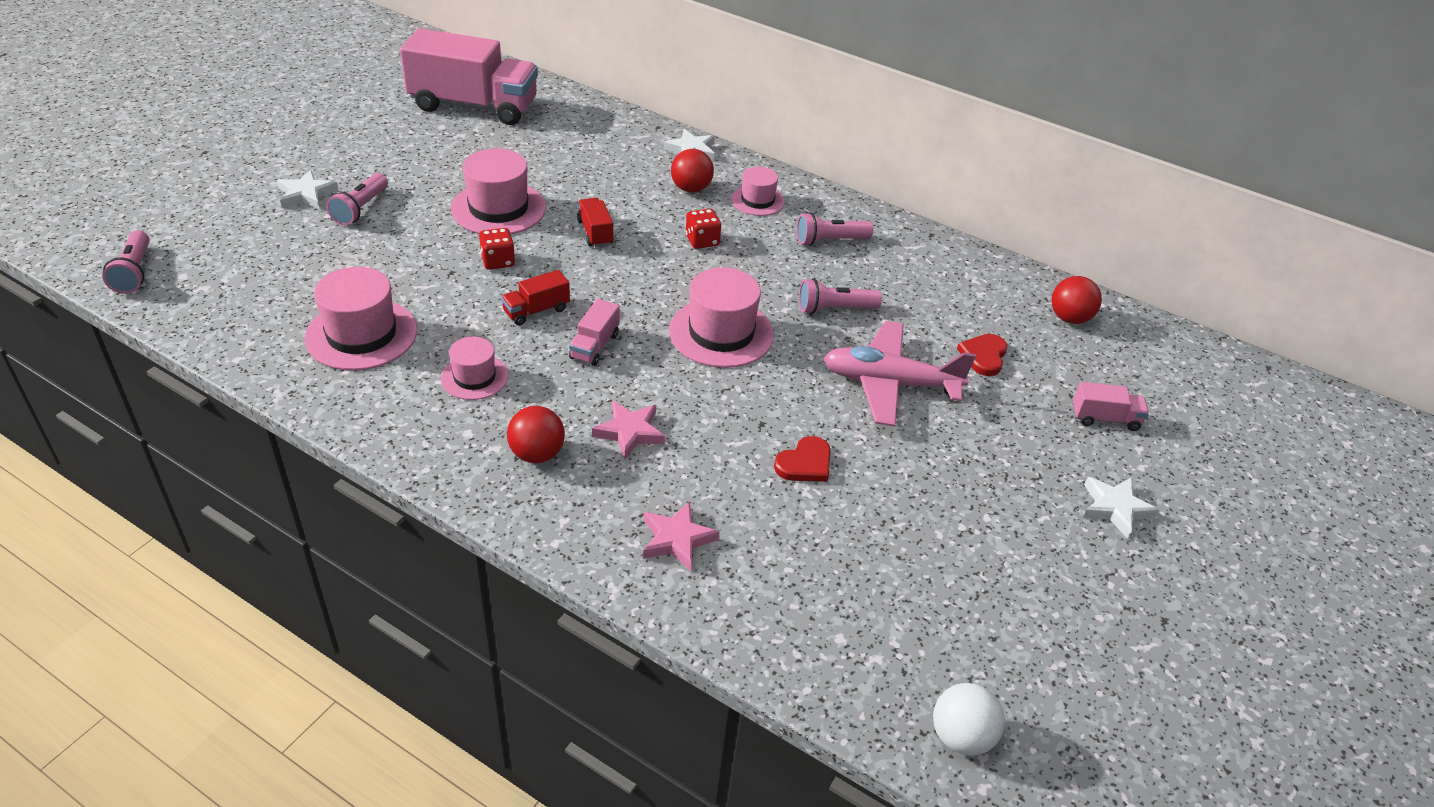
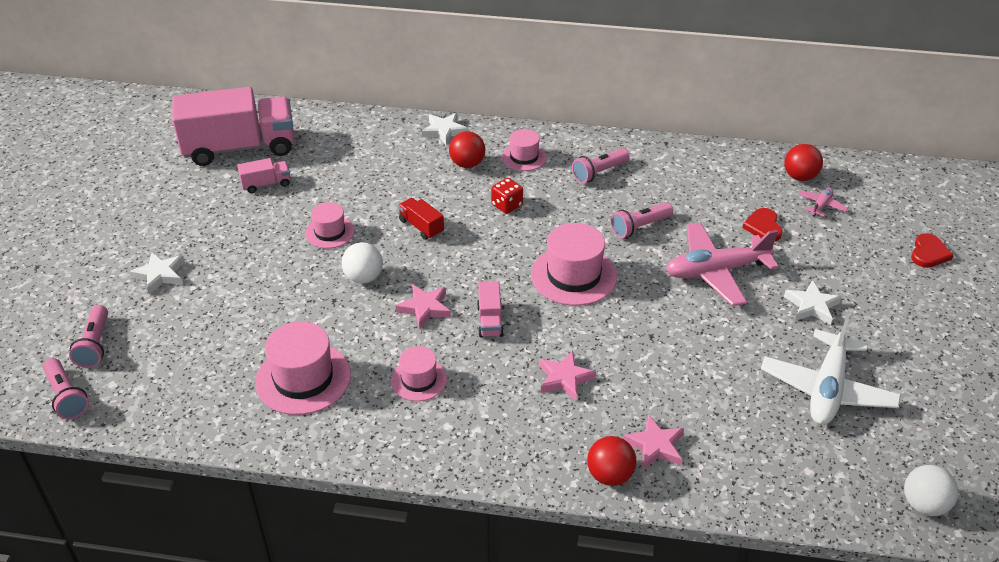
camera: 20 degrees left, 0 degrees up
pink flashlight [326,173,388,225] -> pink flashlight moved to [69,305,108,368]
pink hat [451,149,546,234] -> pink hat [305,202,355,249], size x0.59
red dice [479,228,515,270] -> white ball [342,242,383,284]
red truck [501,270,570,325] -> pink star [396,284,451,329]
red ball [507,406,565,463] -> red ball moved to [587,436,637,486]
red heart [774,436,831,482] -> red heart moved to [911,233,954,268]
pink truck [1073,382,1149,431] -> pink truck moved to [237,158,290,193]
white star [1083,477,1160,539] -> white star moved to [784,280,842,325]
none -> white plane [761,313,901,425]
none -> pink plane [798,188,848,217]

